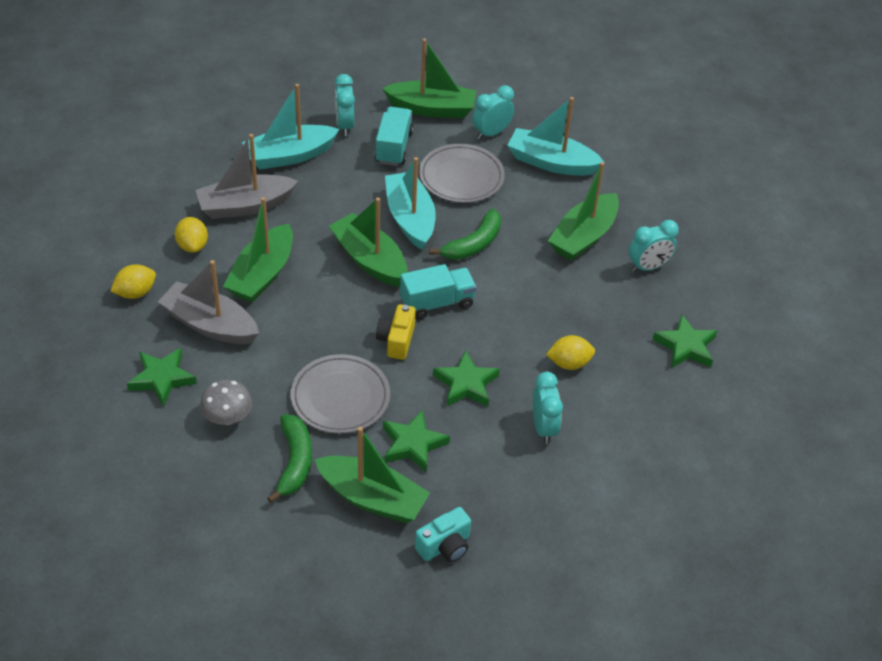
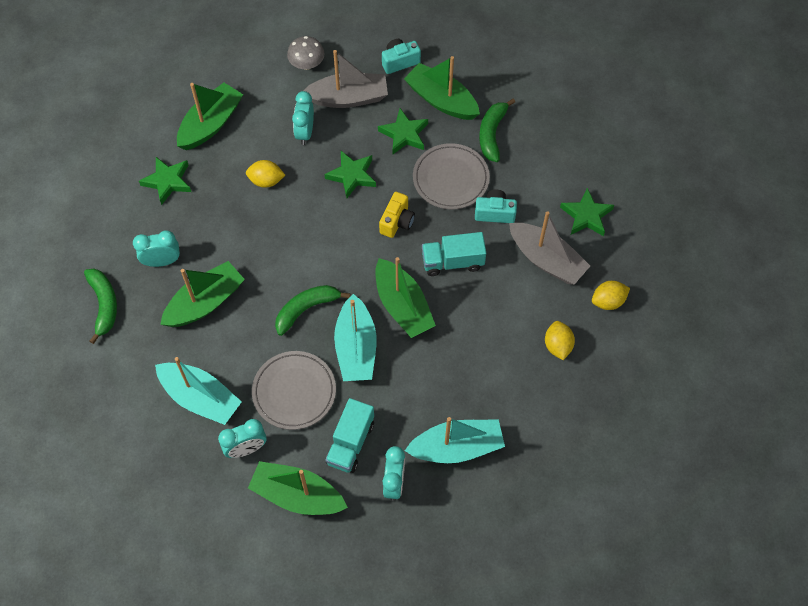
camera: 165 degrees left, 15 degrees up
grey boat [196,134,298,219] -> grey boat moved to [303,50,388,108]
grey mushroom [200,380,252,425] -> grey mushroom moved to [287,36,325,70]
green boat [223,197,293,303] -> green boat moved to [177,83,243,150]
turquoise truck [400,264,477,320] -> turquoise truck moved to [422,232,486,276]
none -> green banana [84,269,117,344]
none -> turquoise camera [475,190,517,223]

